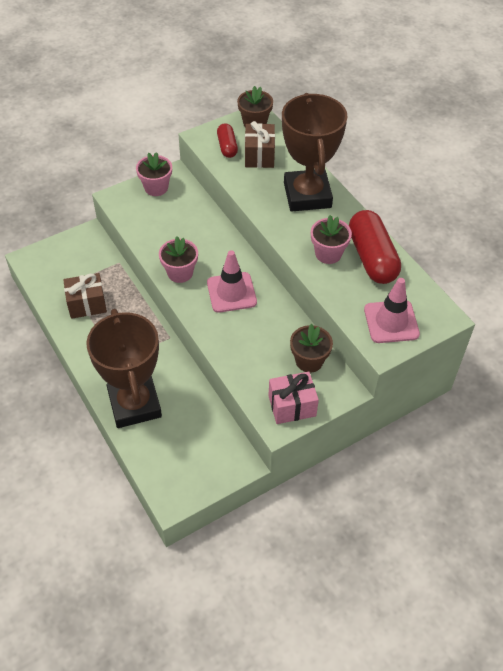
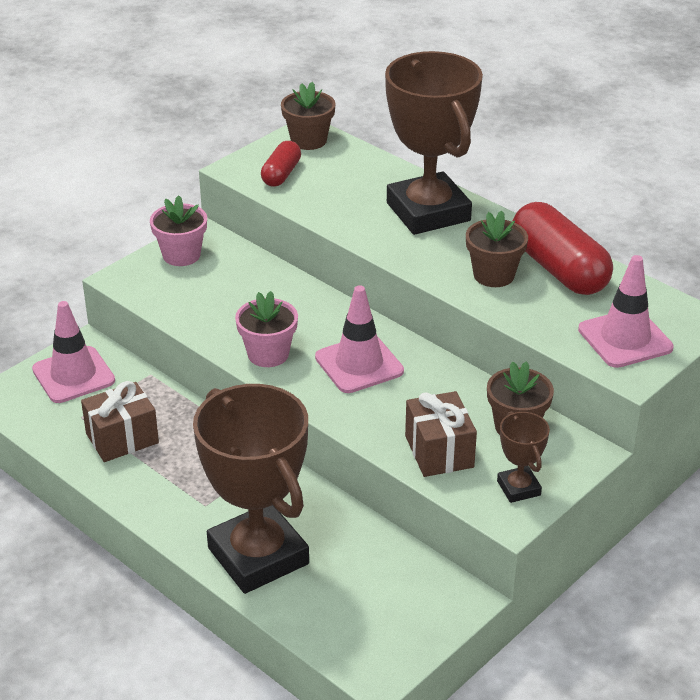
camera: 15 degrees left, 15 degrees down
red capsule [217,123,238,158] -> red capsule turned 45 degrees clockwise [261,141,301,187]
brown gift [245,121,275,168] -> brown gift moved to [405,391,477,477]
pink gift [268,372,319,424] -> brown trophy [497,411,550,503]
pink flower pot [311,215,352,264] -> brown flower pot [466,211,528,287]
none -> pink traffic cone [32,301,115,403]

